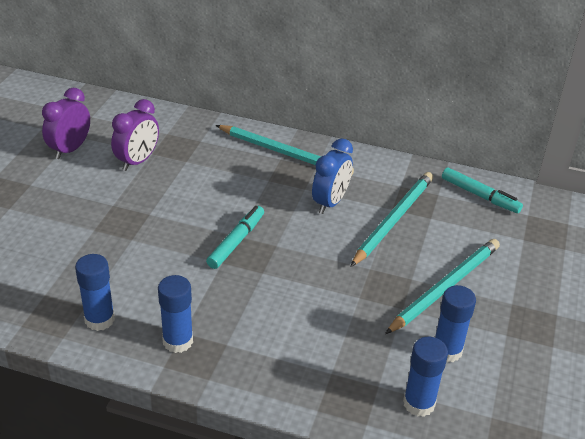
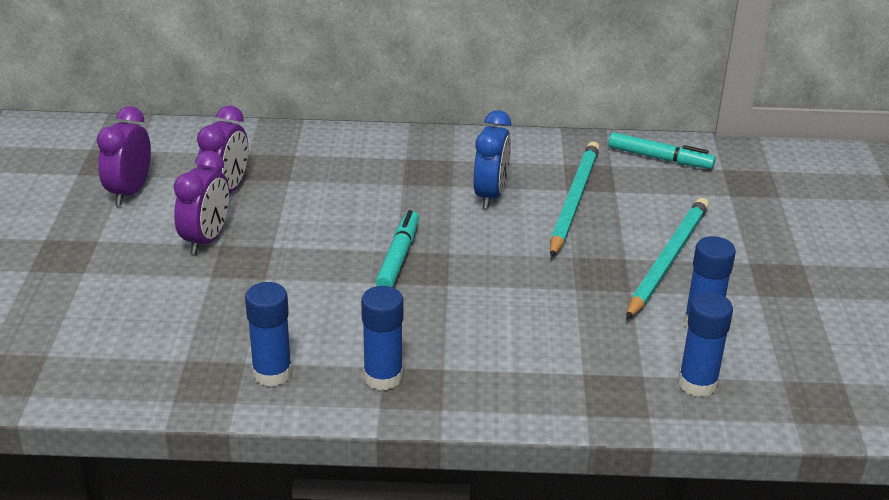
camera: 15 degrees left, 5 degrees down
turquoise pencil [216,125,354,176] -> none
none -> purple clock [173,151,230,254]

